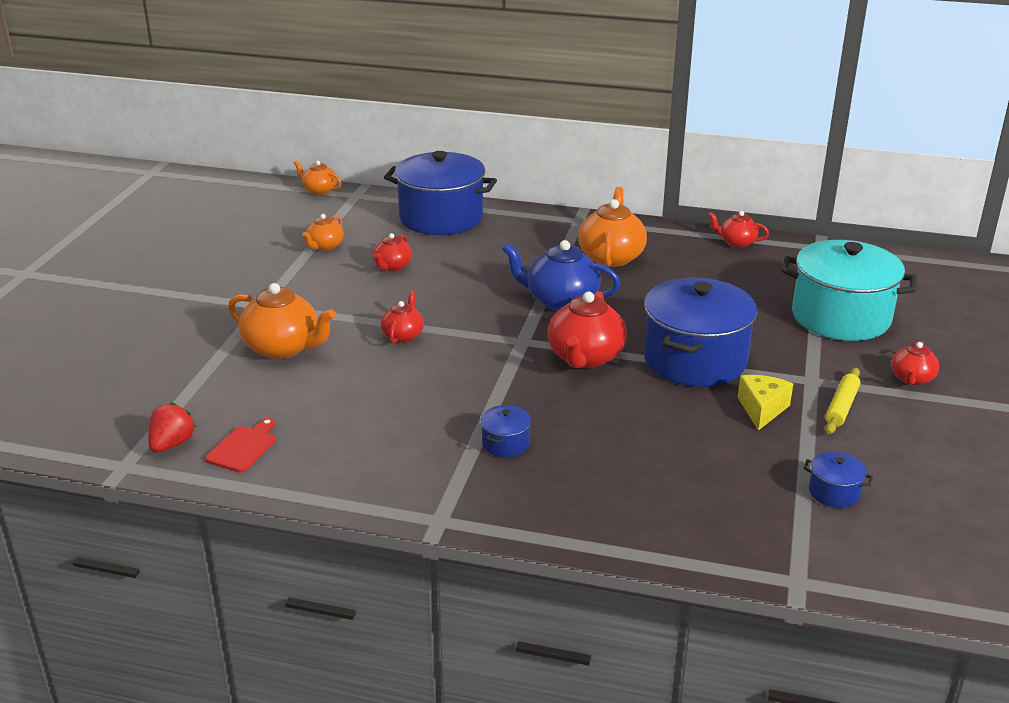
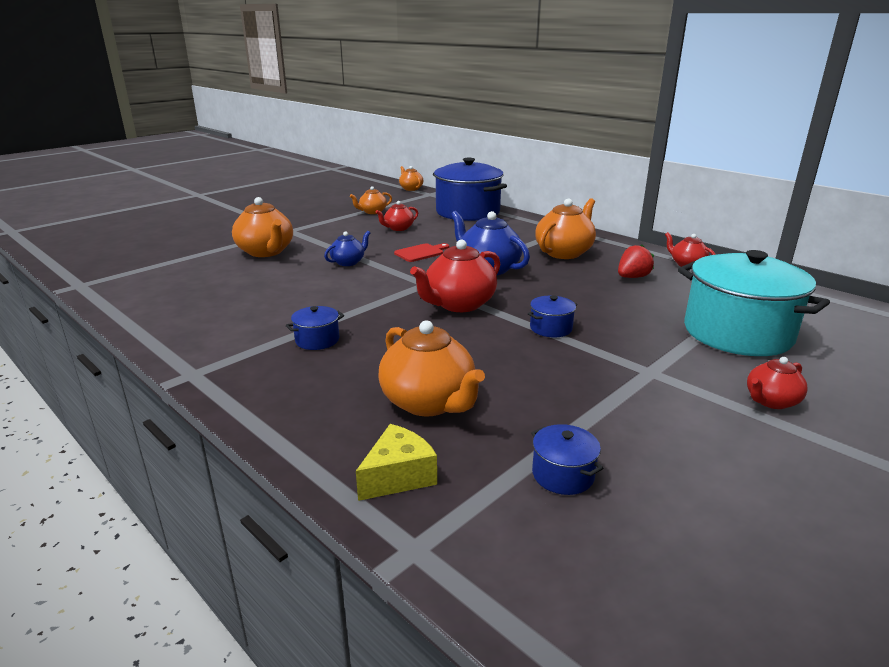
camera: 30 degrees right, 5 degrees down
red strawberry [148,402,196,453] -> red strawberry moved to [618,245,654,278]
red cutting board [205,418,276,472] -> red cutting board moved to [394,243,449,262]
red teapot [381,291,424,343] -> blue teapot [324,231,370,266]
blue pot [644,277,757,387] -> blue pot [528,295,577,338], size x0.42
yellow cheese [738,375,793,431] -> yellow cheese moved to [356,424,437,501]
yellow rolling pin [825,368,860,434] -> none
none -> orange teapot [378,320,485,416]

